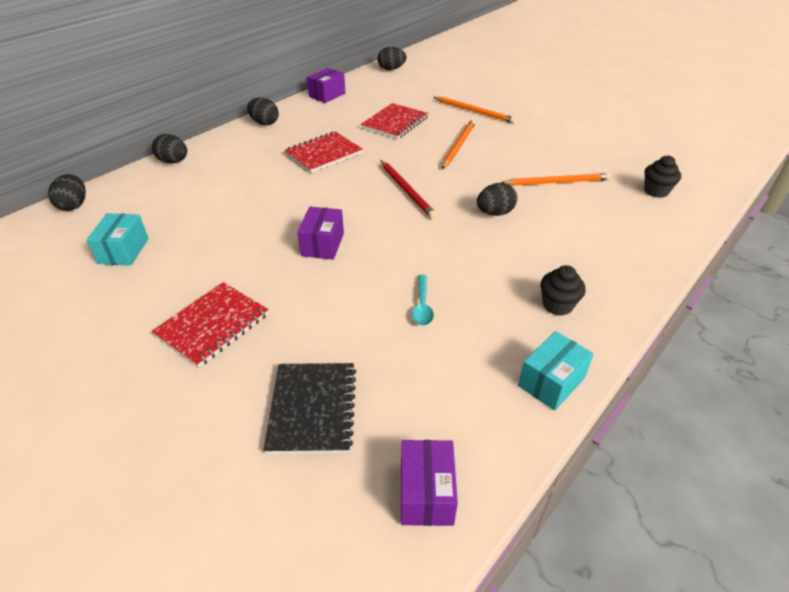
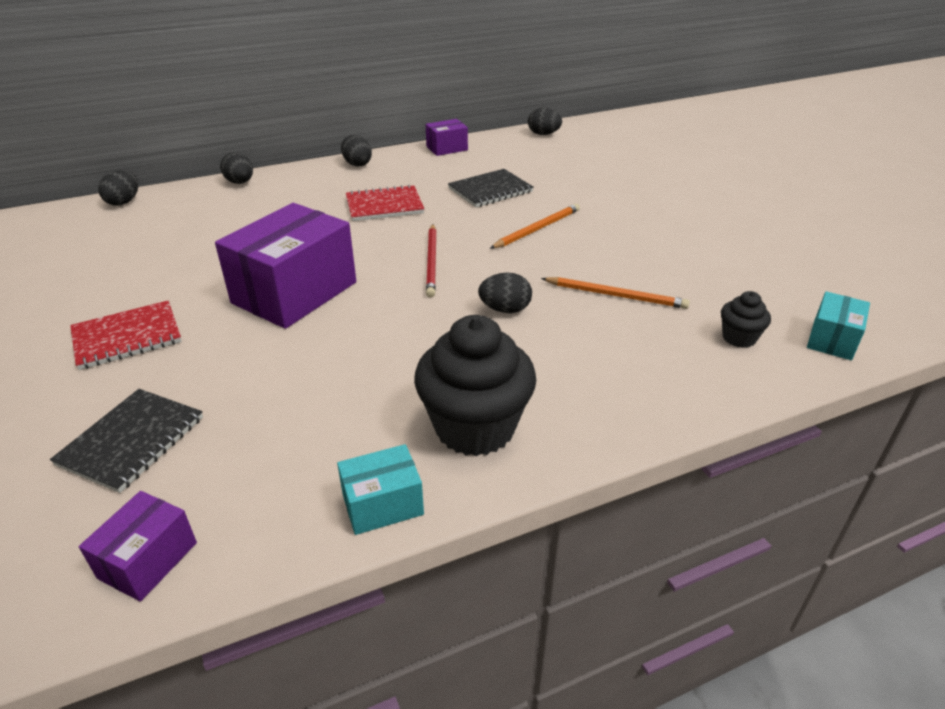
camera: 25 degrees right, 5 degrees down
turquoise box [86,213,149,266] -> turquoise box moved to [807,291,870,360]
purple box [297,207,344,260] -> purple box [215,203,356,329], size x2.04
red notebook [361,103,428,139] -> black notebook [448,169,534,207]
turquoise spoon [412,275,434,326] -> none
orange pencil [433,97,516,123] -> none
black cupcake [540,265,586,316] -> black cupcake [414,315,536,456], size x2.09

